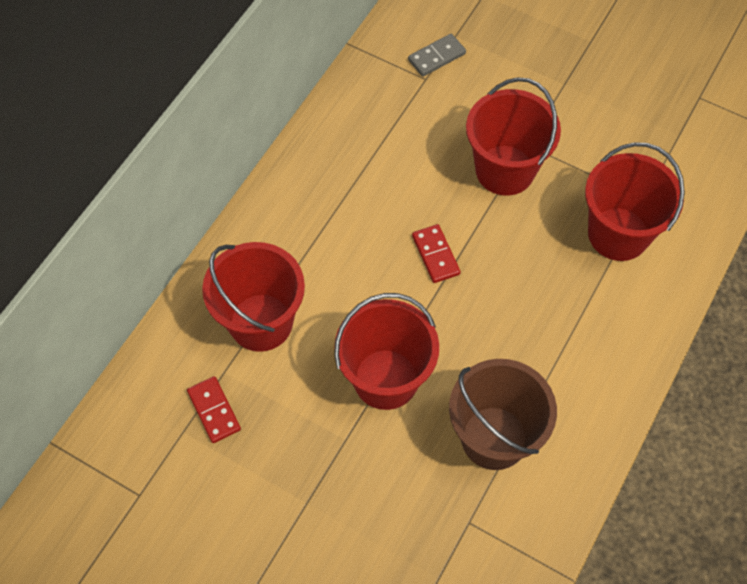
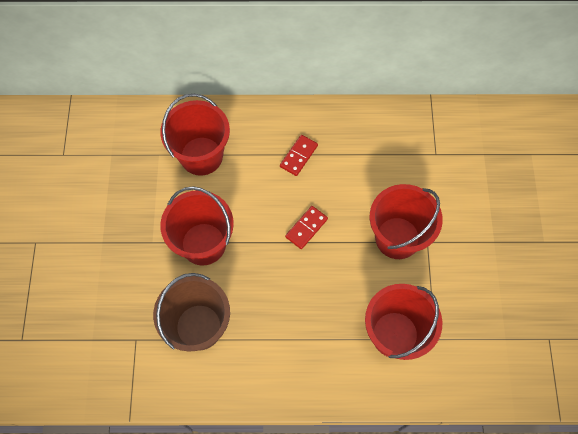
camera: 60 degrees right, 5 degrees up
red domino [187,376,241,443] -> red domino moved to [280,135,318,176]
grey domino [408,34,466,76] -> none

